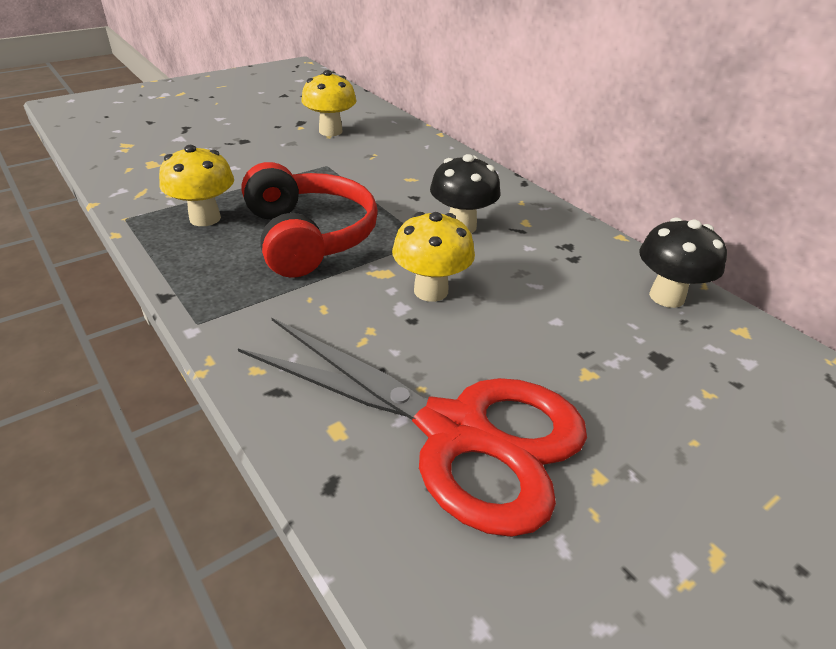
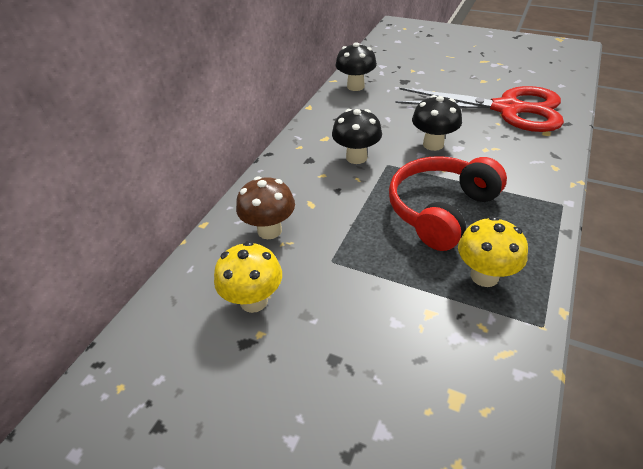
camera: 115 degrees left, 5 degrees up
red scissors [238,317,587,537] -> red scissors turned 105 degrees clockwise [396,86,564,132]
yellow mushroom [392,212,475,302] -> black mushroom [412,95,462,151]
none -> brown mushroom [236,176,295,239]

